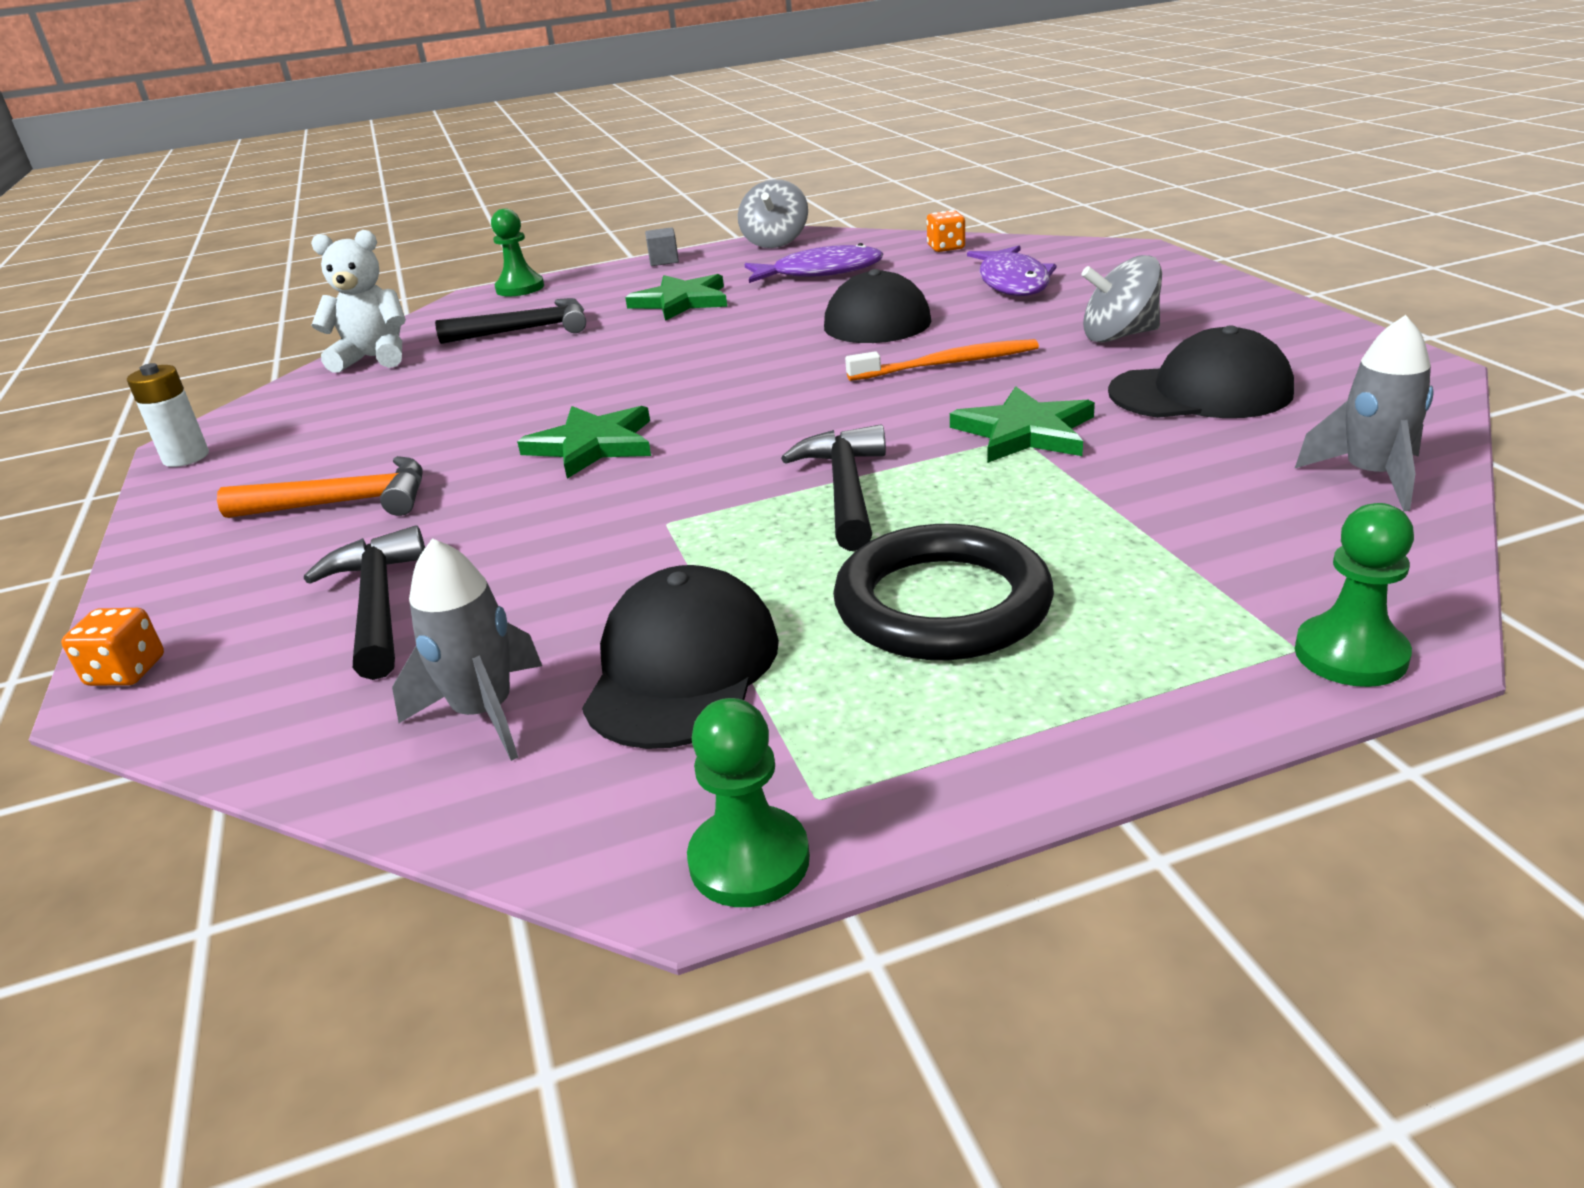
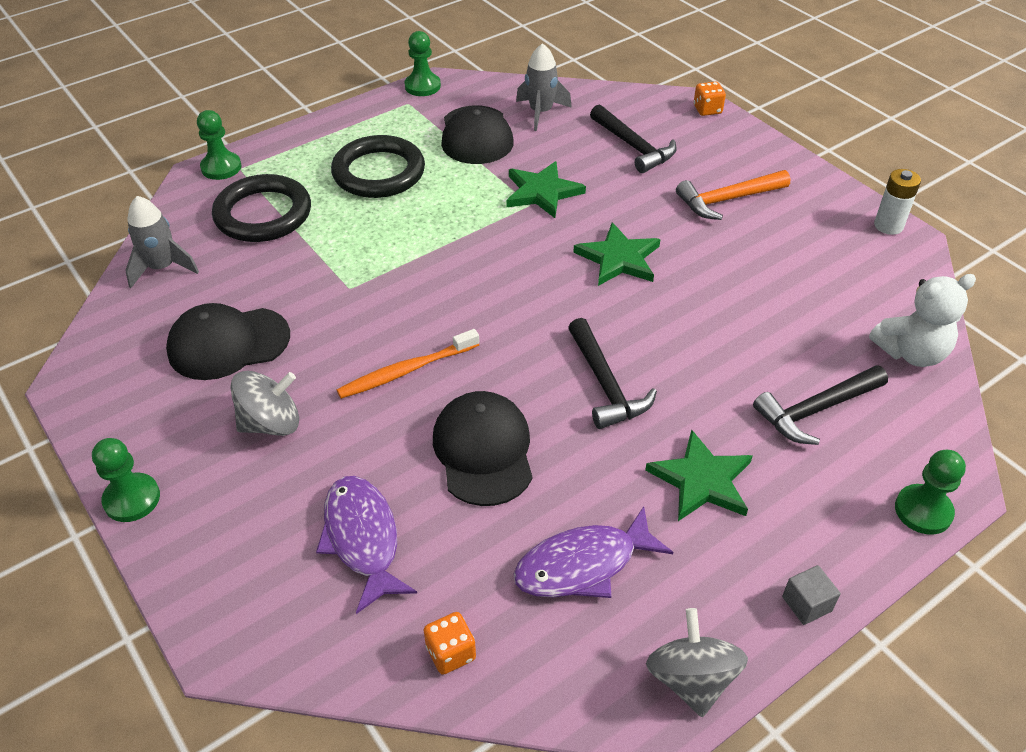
camera: 160 degrees right, 15 degrees up
black hammer [781,424,886,551] -> black hammer moved to [568,318,657,429]
green star [950,386,1095,463] -> green star moved to [506,161,586,218]
none -> green pawn [92,438,160,522]
none -> black ring [212,174,311,242]

